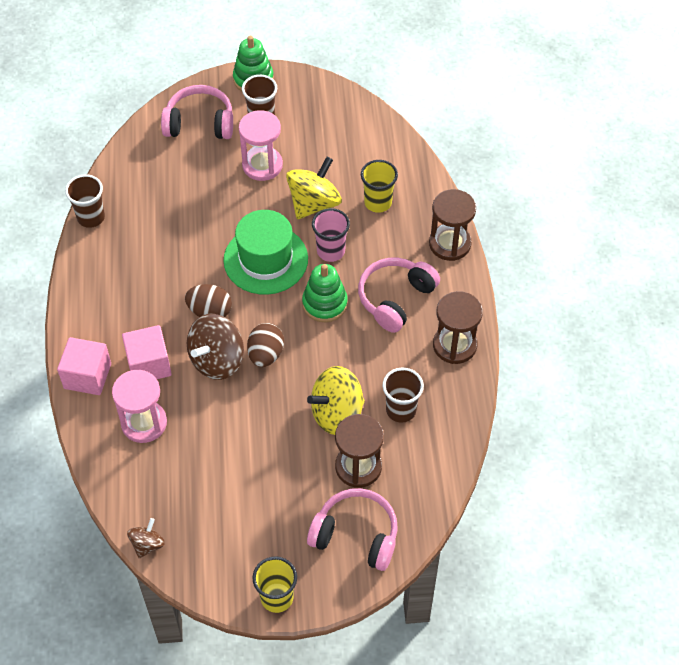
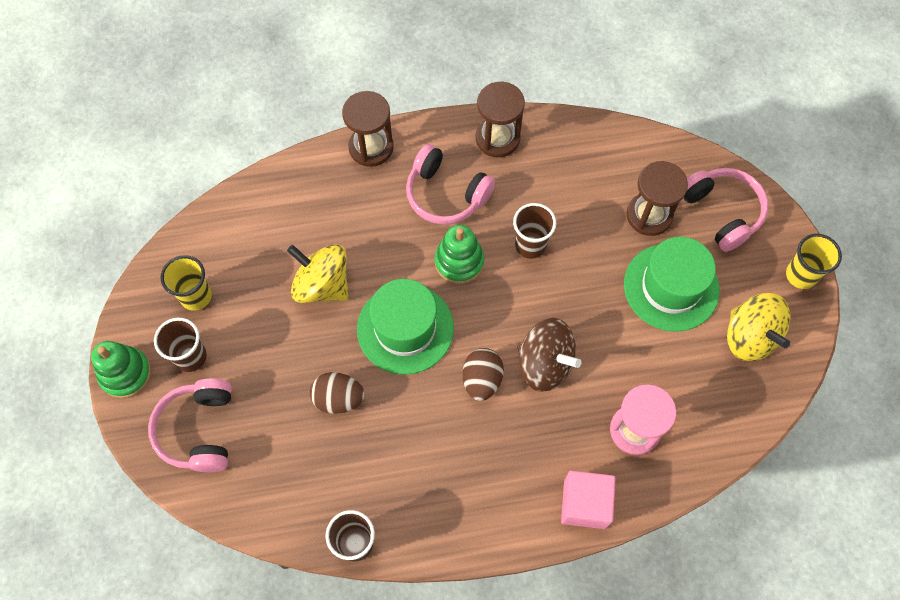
camera: 95 degrees left, 10 degrees up
pink cube [122,325,172,379] -> none
brown spinning top [127,518,165,558] -> none
pink hourglass [239,110,283,181] -> none
brown egg [247,323,284,367] -> brown egg moved to [310,372,365,414]
yellow spinning top [307,366,365,435] -> yellow spinning top moved to [727,293,791,361]
pink headphones [307,488,398,571] -> pink headphones turned 135 degrees clockwise [684,168,768,252]
pink cup [312,208,350,262] -> none
yellow cup [361,160,398,213] -> yellow cup moved to [161,255,212,311]
brown cup [383,368,424,423] -> brown cup moved to [513,203,556,259]
none -> green hat [624,237,720,332]

